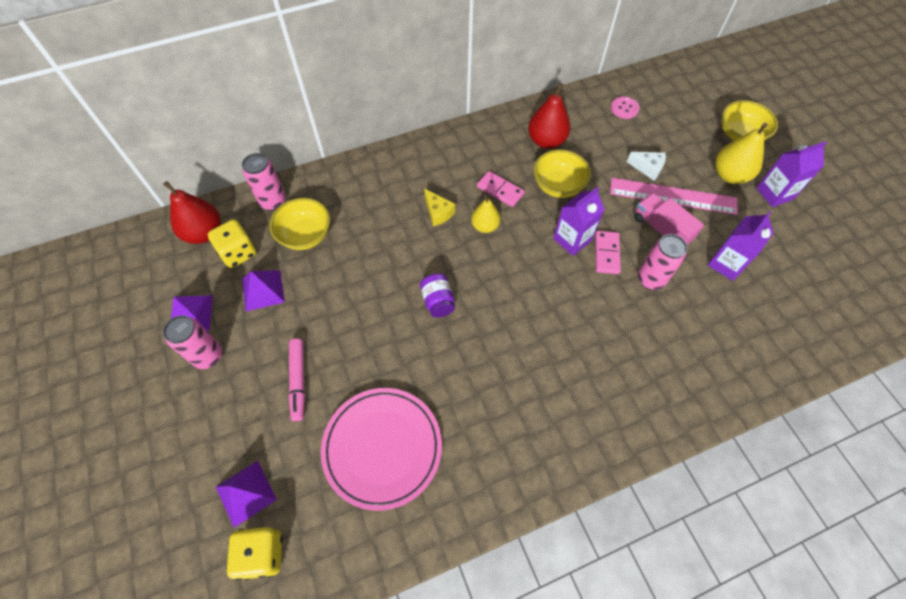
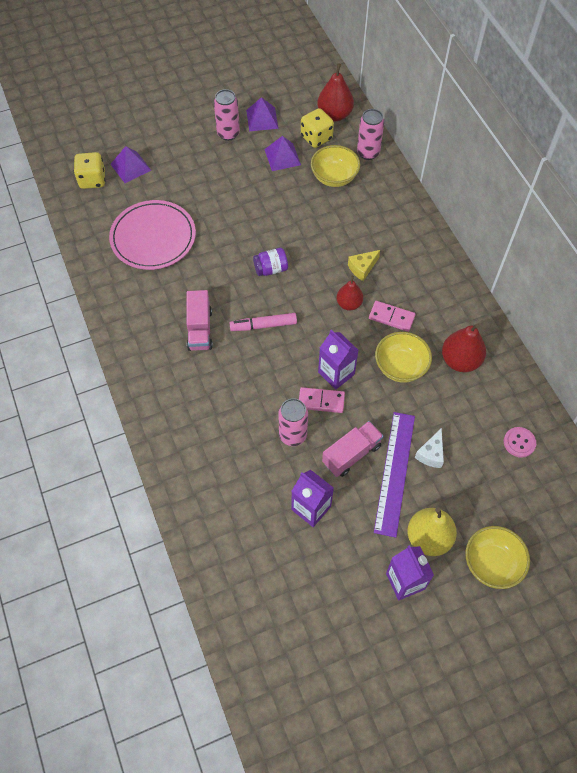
camera: 90 degrees right, 0 degrees up
pink marker [289,339,305,421] -> pink marker moved to [229,313,297,331]
yellow pear [471,194,500,233] -> red pear [336,276,363,311]
pink domino [477,171,525,207] -> pink domino turned 75 degrees clockwise [369,301,416,332]
pink ruler [610,178,738,215] -> purple ruler [374,412,415,538]
none -> pink truck [187,290,213,351]

